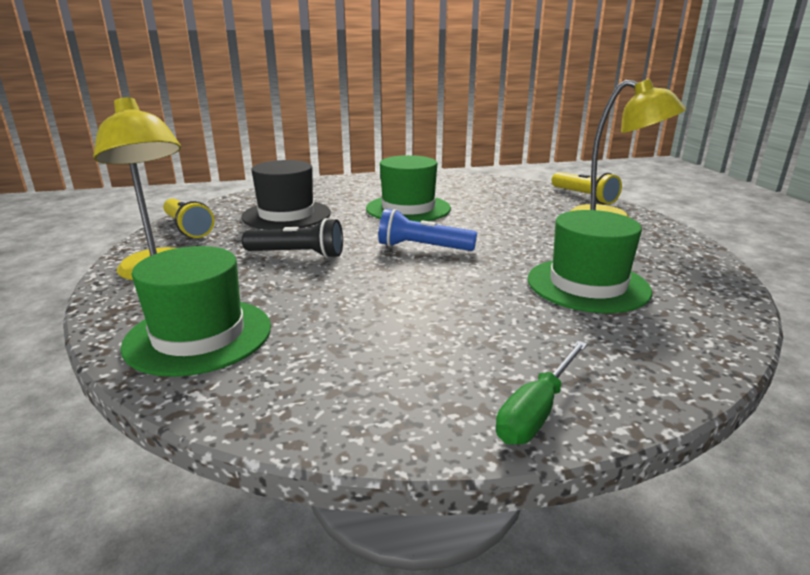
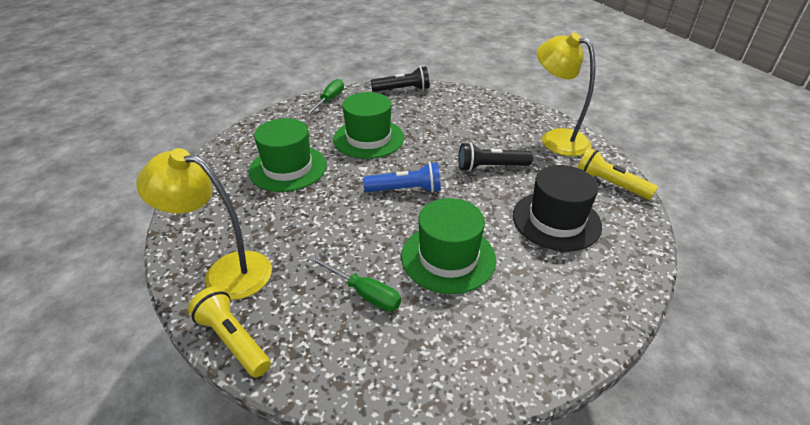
camera: 165 degrees right, 15 degrees up
green hat [120,246,271,377] -> green hat moved to [333,92,404,159]
none -> green screwdriver [309,255,401,311]
none -> black flashlight [371,66,429,92]

